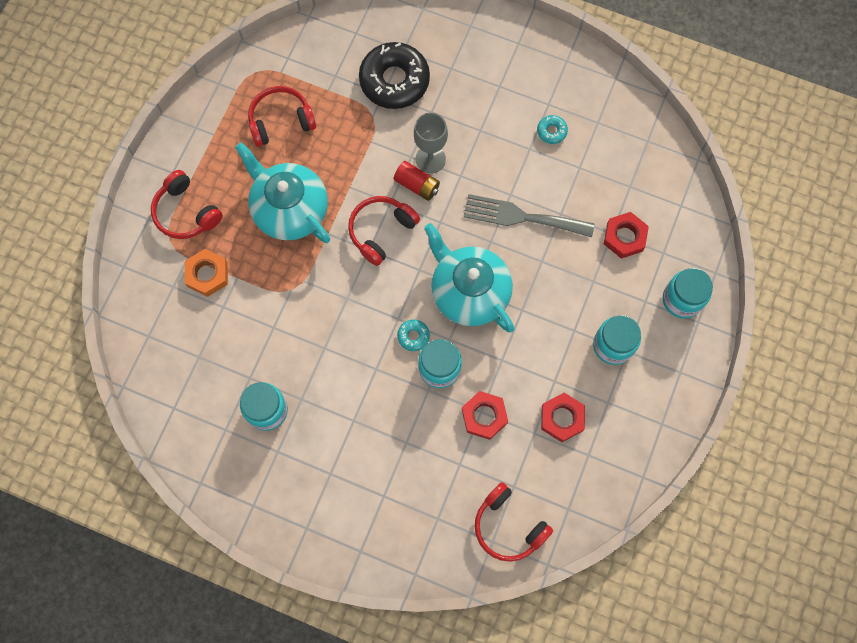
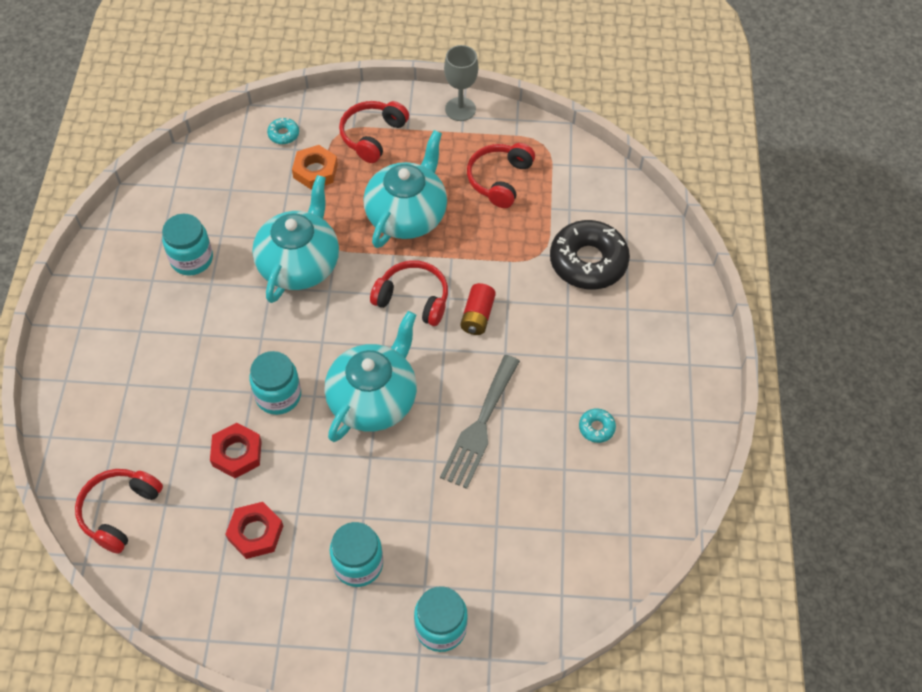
camera: 70 degrees right, 15 degrees down
red headphones [248,86,316,147] -> red headphones turned 120 degrees counterclockwise [467,143,535,208]
turquoise donut [397,320,430,351] -> turquoise donut moved to [267,118,299,144]
grey goblet [414,113,448,173] -> grey goblet moved to [444,45,478,121]
grey fork [463,194,594,237] -> grey fork turned 150 degrees counterclockwise [440,355,520,489]
red nut [604,212,649,259] -> none
none -> turquoise teapot [252,175,339,303]

